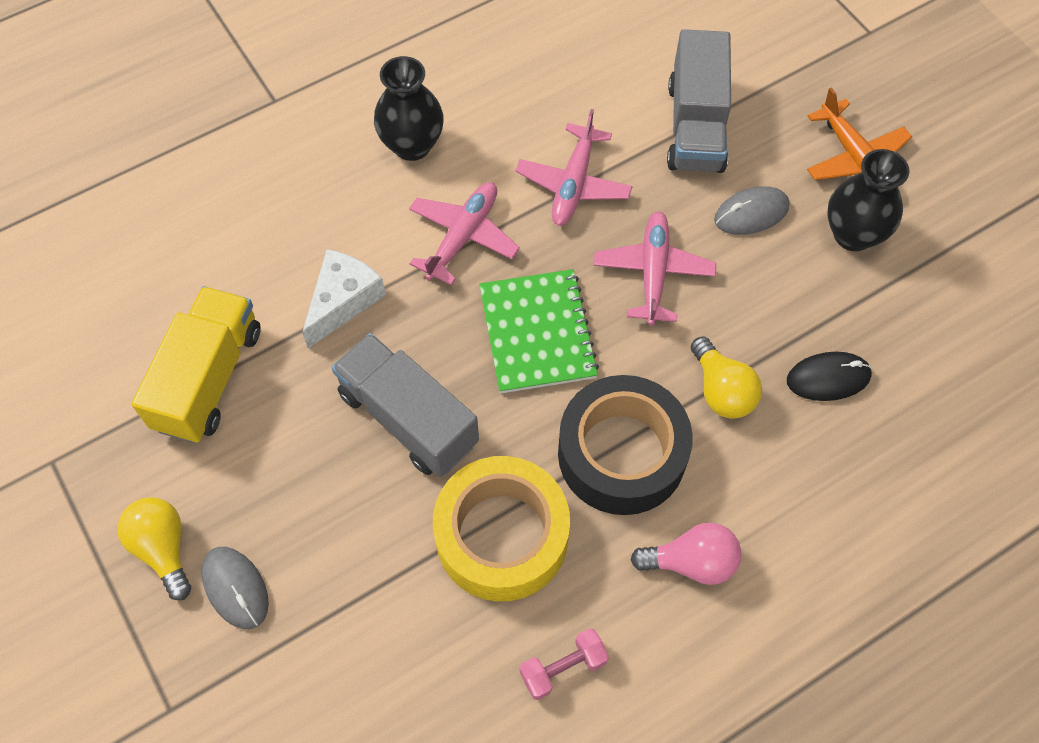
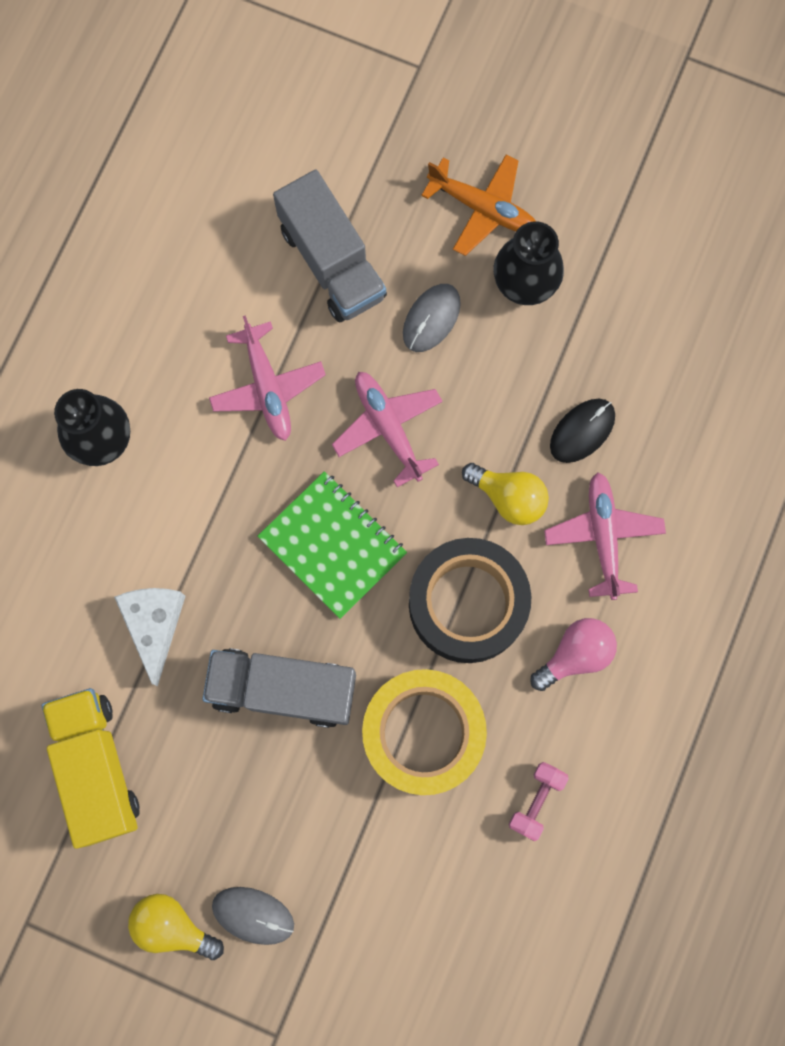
camera: 35 degrees left, 15 degrees up
pink plane [409,182,520,285] -> pink plane moved to [544,472,666,600]

